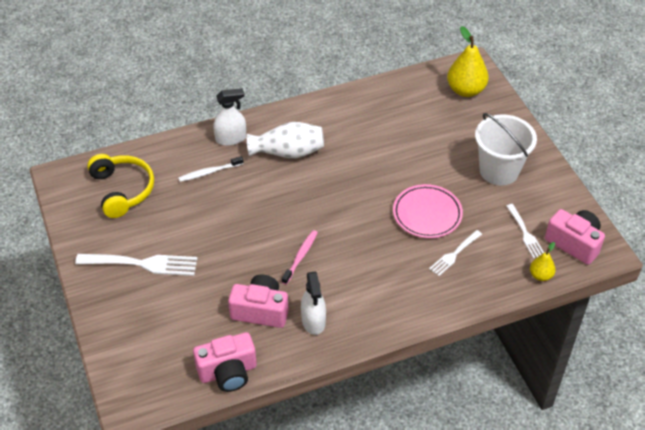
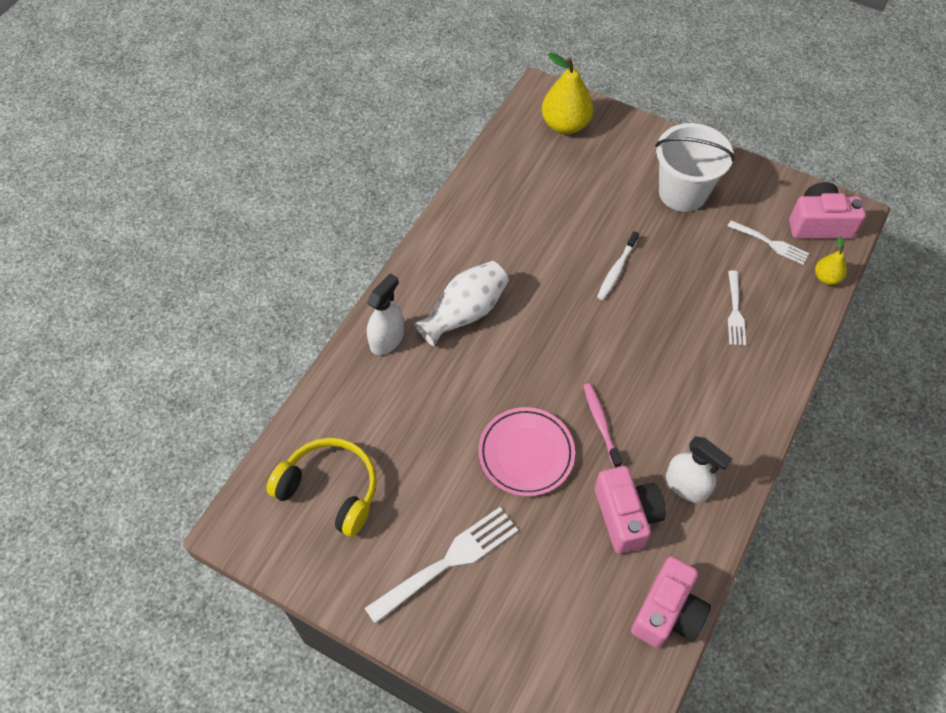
camera: 40 degrees left, 10 degrees up
white toothbrush [178,156,244,182] -> white toothbrush moved to [597,231,639,300]
pink camera [228,274,289,328] -> pink camera turned 105 degrees clockwise [595,466,666,554]
pink plate [393,184,463,238] -> pink plate moved to [478,407,575,496]

